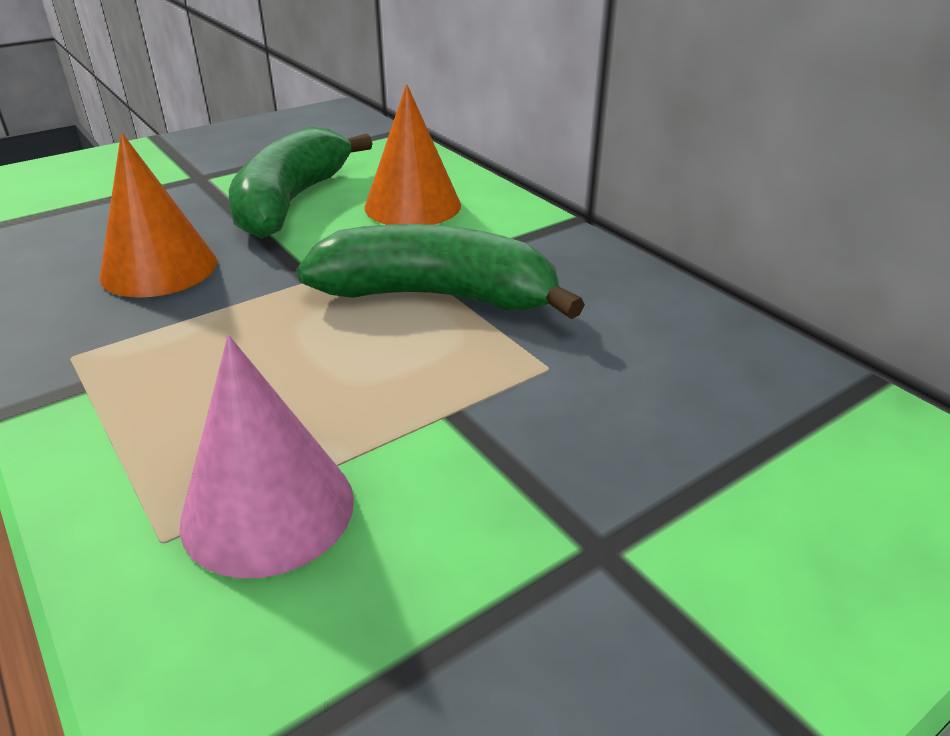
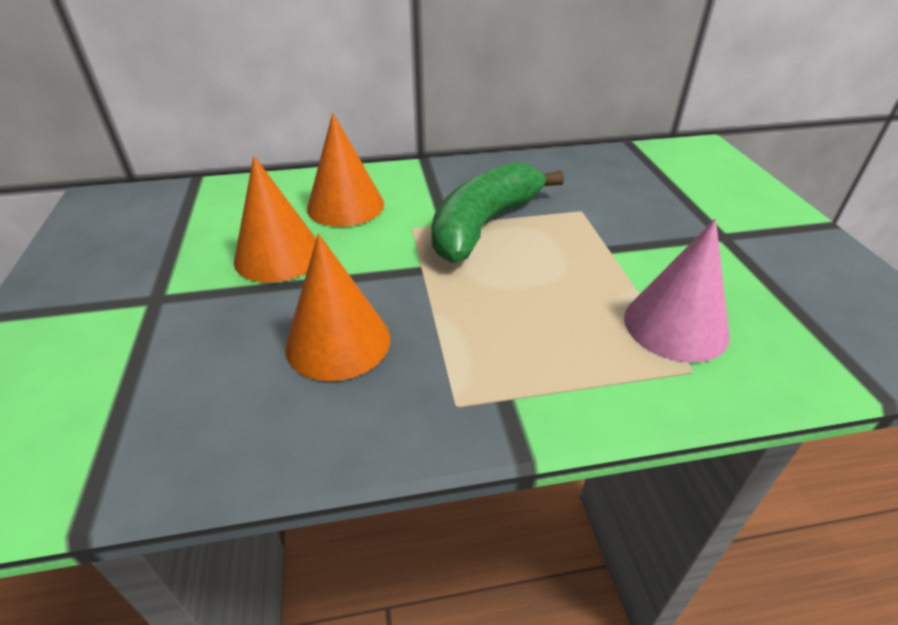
camera: 65 degrees left, 5 degrees up
green banana [229,127,372,239] -> orange cone [234,156,316,283]

